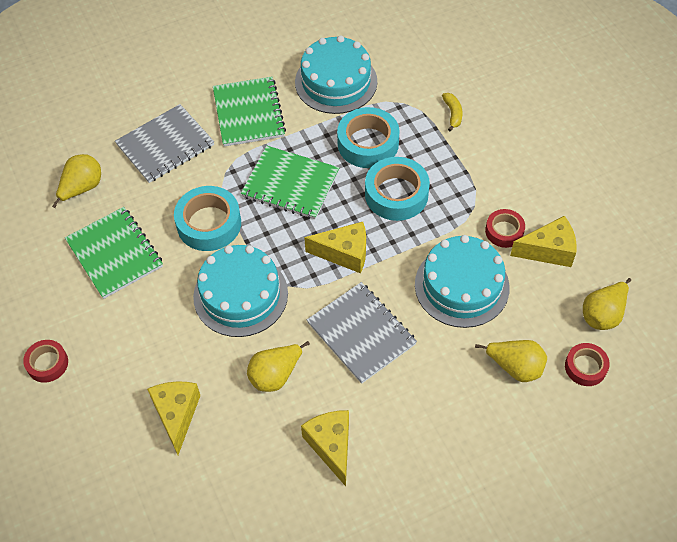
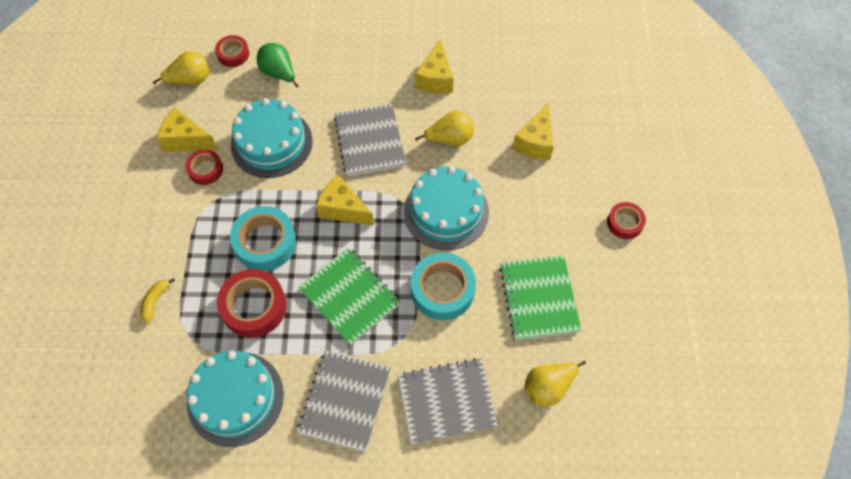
camera: 155 degrees left, 5 degrees up
green notebook [213,77,286,147] -> grey notebook [297,350,391,453]
turquoise tape [337,107,400,168] -> red tape [217,269,287,338]
yellow pear [475,340,547,382] -> green pear [257,43,299,88]

